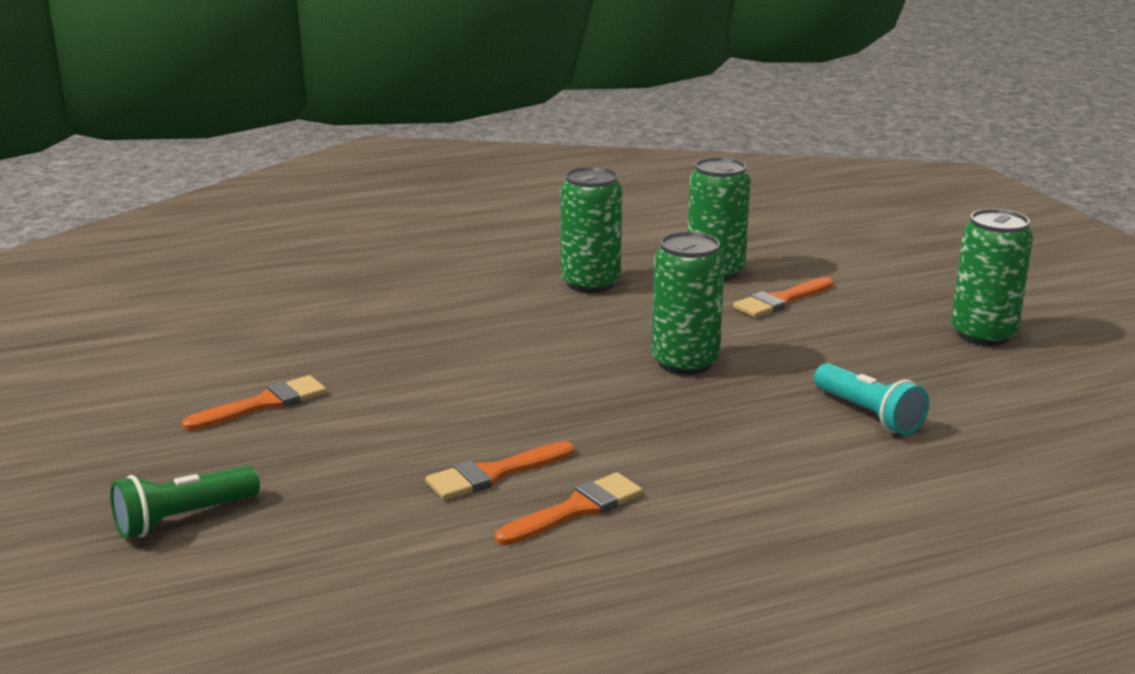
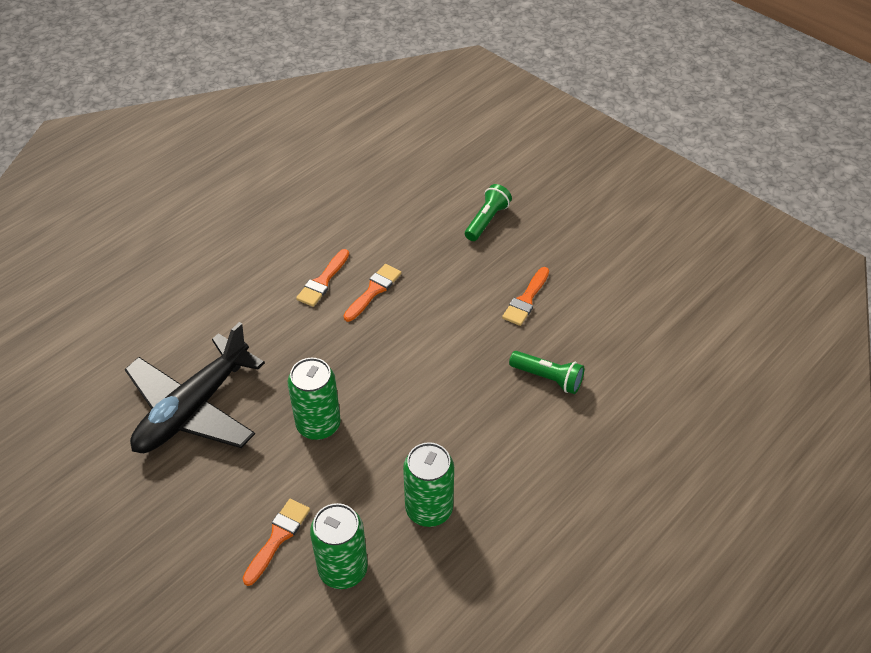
camera: 155 degrees right, 25 degrees up
turquoise flashlight [814,363,929,435] -> black plane [125,322,265,453]
green can [951,209,1033,346] -> none
none -> green flashlight [509,351,584,394]

